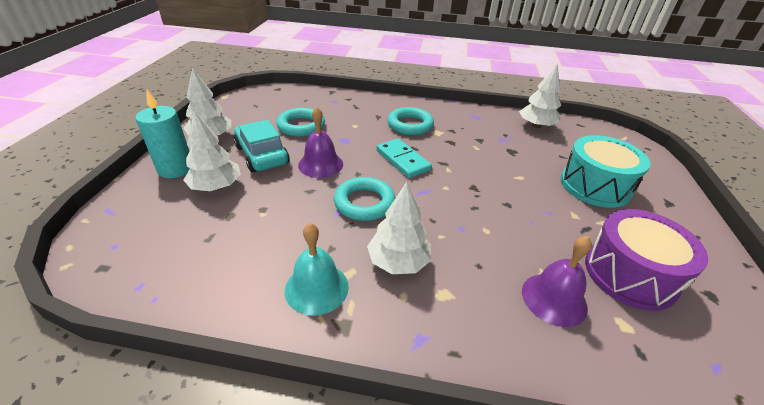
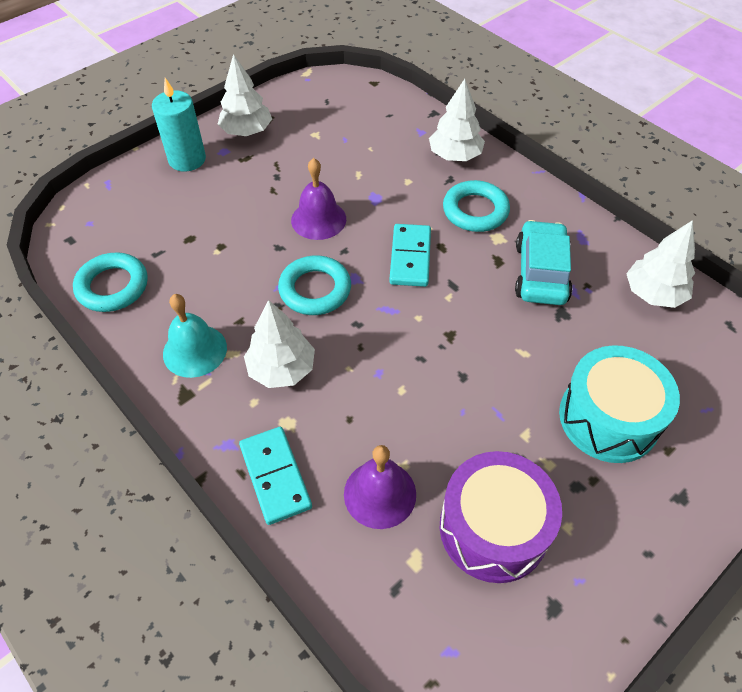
camera: 40 degrees right, 15 degrees up
white tree [183,111,241,191] -> white tree moved to [429,79,485,161]
turquoise car [234,120,289,172] -> turquoise car moved to [515,220,573,305]
turquoise ring [276,108,325,137] -> turquoise ring moved to [73,252,148,312]
none -> turquoise domino [239,427,312,525]

